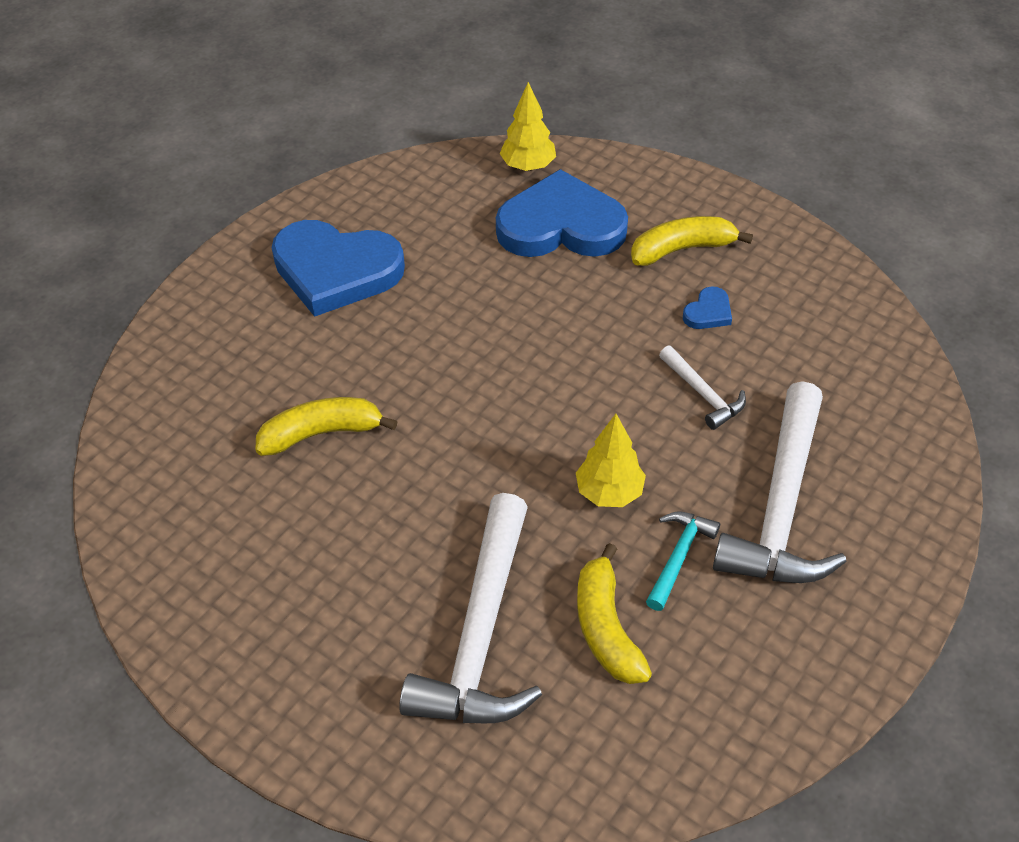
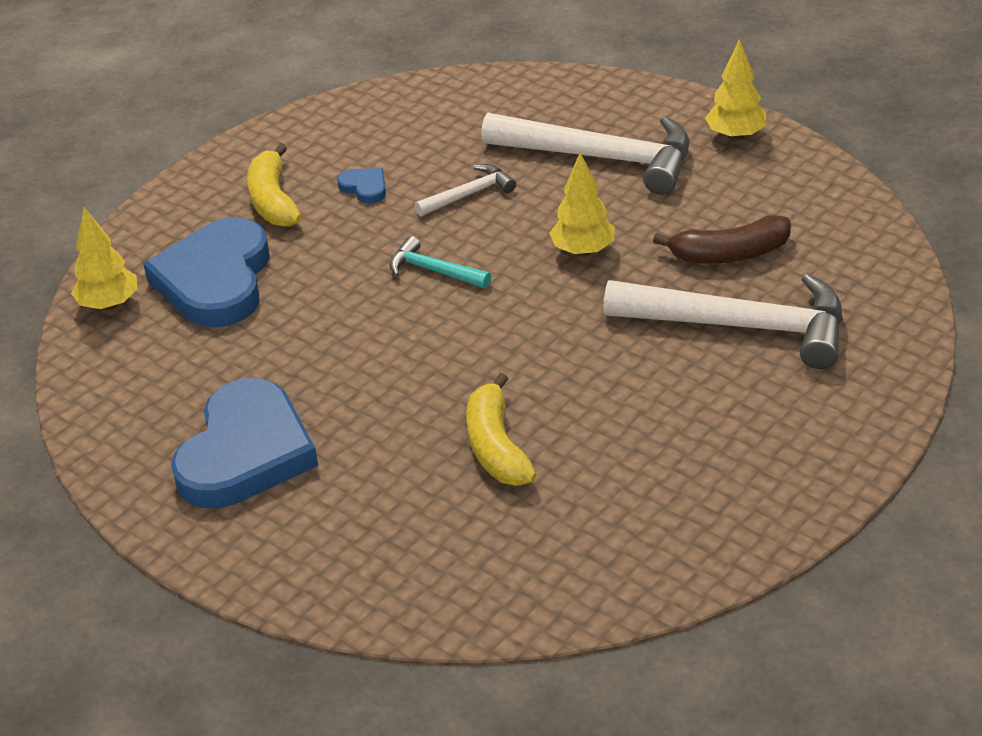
camera: 85 degrees left, 10 degrees down
yellow banana [577,543,652,684] -> brown banana [653,215,791,264]
turquoise hammer [646,512,720,611] -> turquoise hammer moved to [389,236,491,288]
none -> yellow tree [705,39,766,140]

